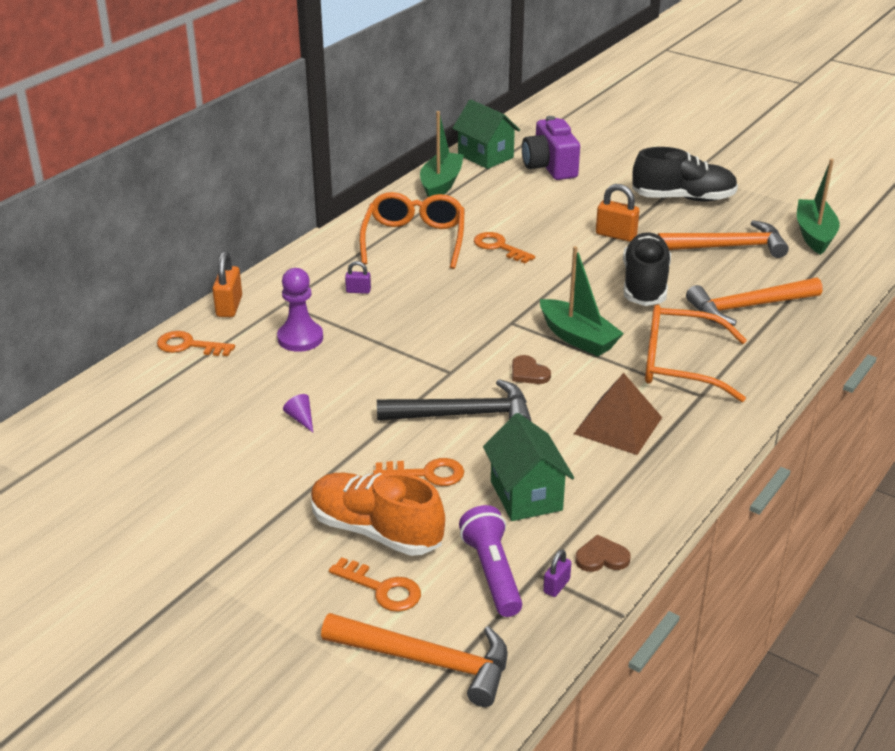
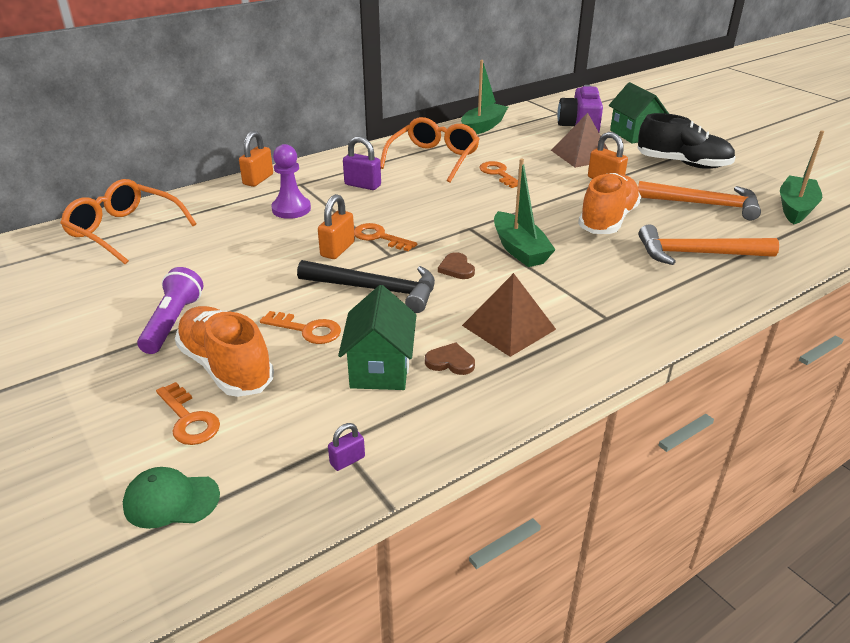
camera: 20 degrees right, 0 degrees up
orange key [157,331,235,356] -> orange key moved to [354,223,417,251]
purple cone [283,394,313,432] -> none
orange hammer [321,613,508,707] -> green cap [123,467,220,529]
purple padlock [345,261,371,294] -> purple padlock [343,136,381,190], size x1.75
green house [452,99,520,169] -> green house moved to [609,82,669,143]
purple flashlight [459,505,522,617] -> purple flashlight moved to [137,267,203,354]
brown heart [575,534,631,572] -> brown heart moved to [425,342,475,375]
black shoe [623,232,671,306] -> orange shoe [578,173,641,234]
orange glasses [645,304,747,402] -> orange glasses moved to [60,179,196,264]
none -> orange padlock [318,194,355,259]
none -> brown pyramid [551,113,608,168]

